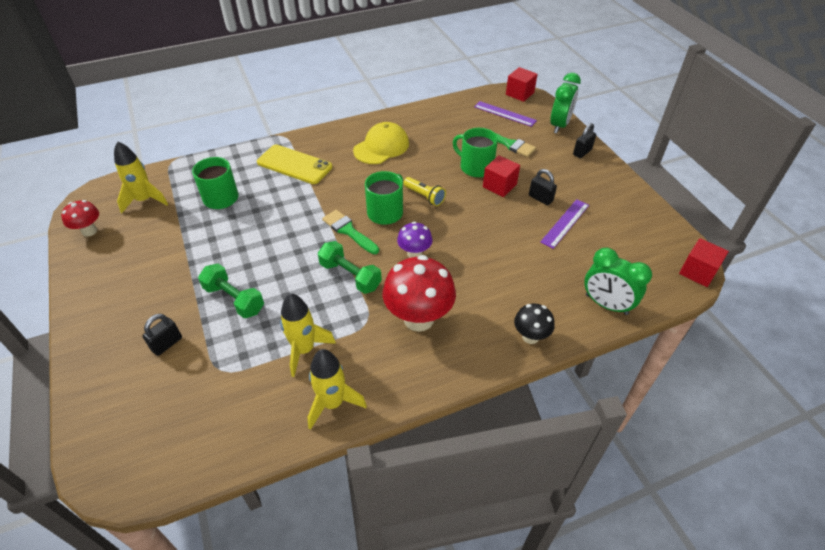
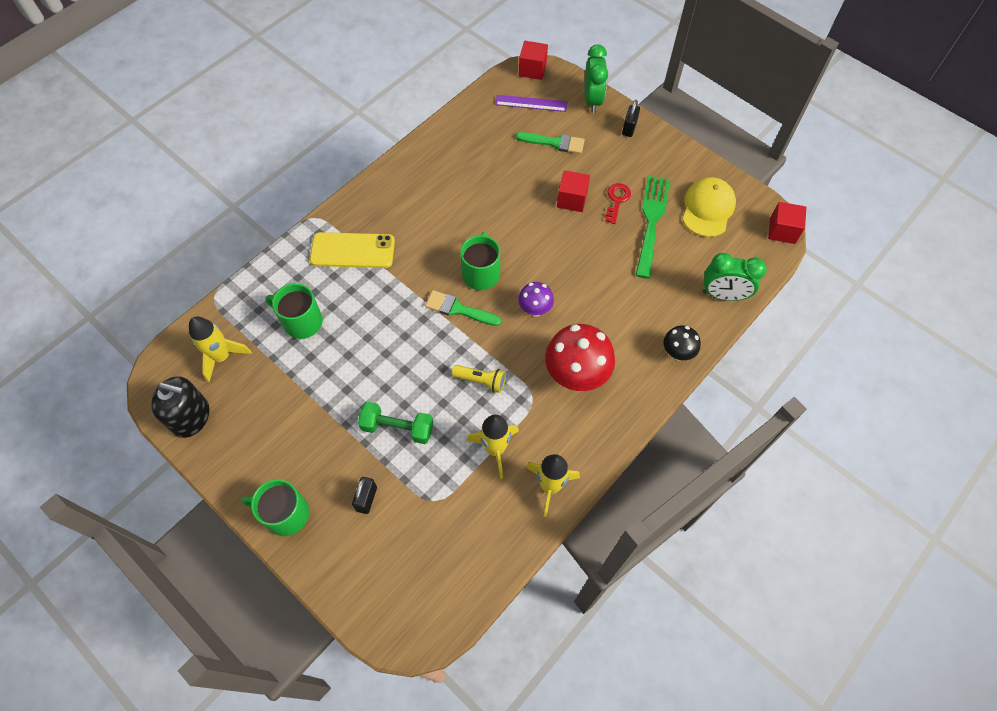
camera: 25 degrees left, 15 degrees up
red mushroom [61,200,99,237] -> black soap dispenser [151,376,209,438]
green dumbbell [318,241,382,294] -> none
yellow cap [353,122,409,164] -> yellow cap moved to [683,177,736,237]
yellow flashlight [403,177,446,206] -> yellow flashlight moved to [452,365,506,393]
green mug [453,128,498,177] -> green mug moved to [241,479,309,536]
black padlock [529,169,557,205] -> red key [605,183,631,224]
purple ruler [540,199,589,249] -> green fork [636,176,670,279]

